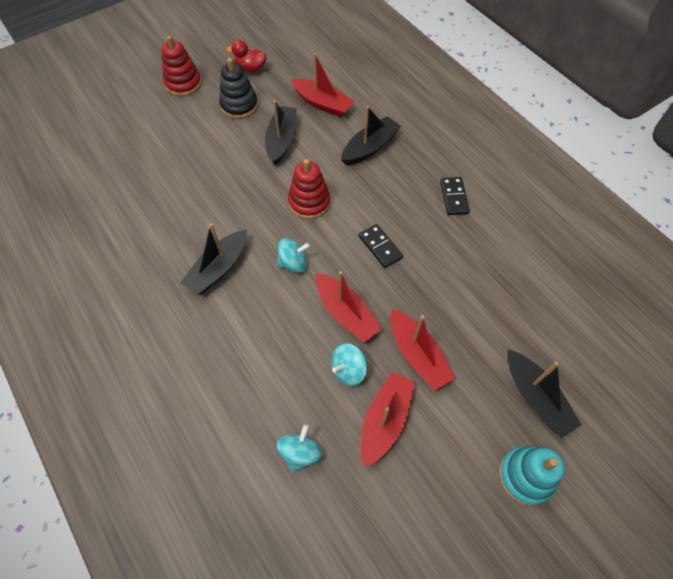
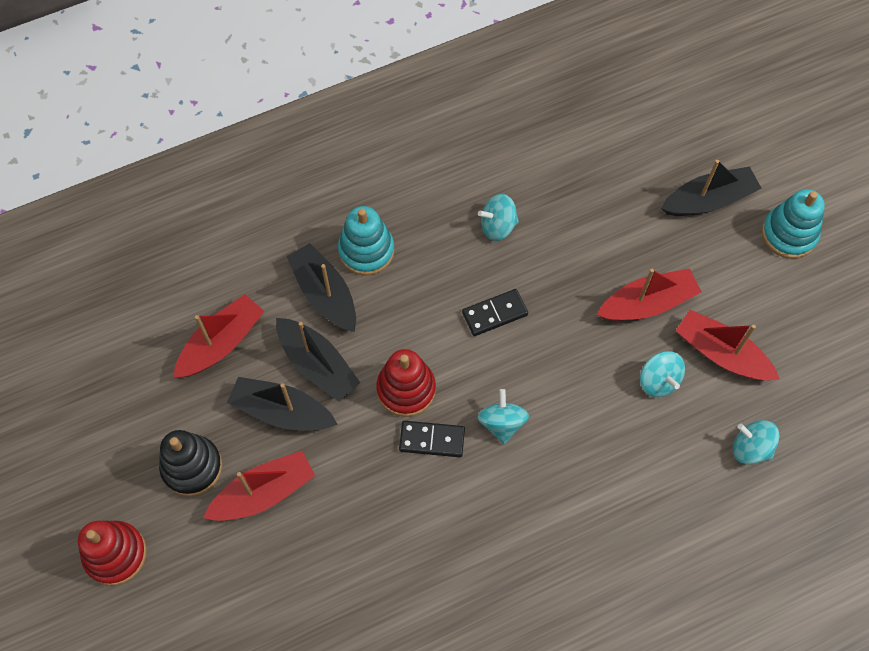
camera: 80 degrees left, 5 degrees up
black boat [181,223,247,295] -> black boat moved to [276,318,360,402]
red duck [226,40,267,72] -> none
red boat [316,271,382,343] -> red boat moved to [203,451,315,521]
black domino [440,177,470,215] -> black domino moved to [399,421,465,457]
none -> turquoise stacking toy [338,206,395,276]
none -> turquoise spinning top [478,194,519,241]

